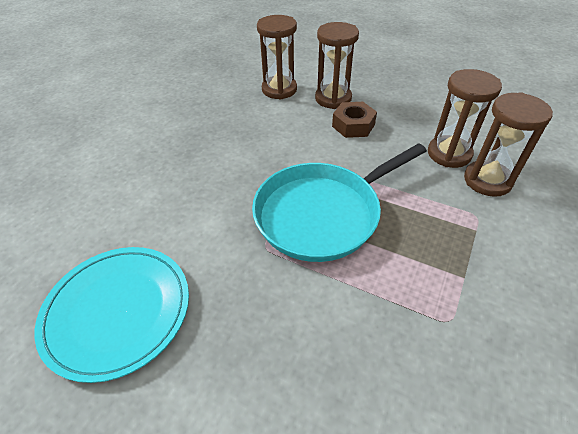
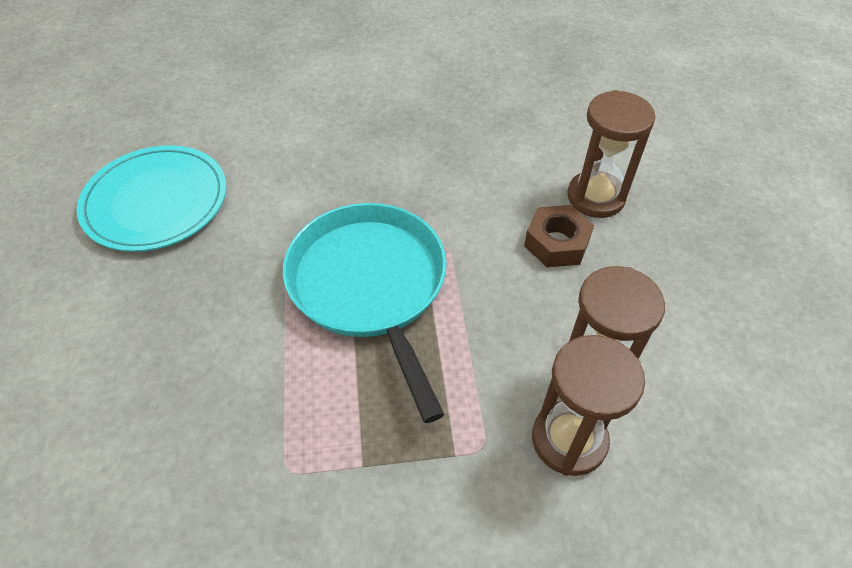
camera: 55 degrees right, 5 degrees up
turquoise pan [252,143,427,262] -> turquoise pan turned 45 degrees clockwise [283,203,447,423]
brown hourglass [257,15,297,99] -> none

